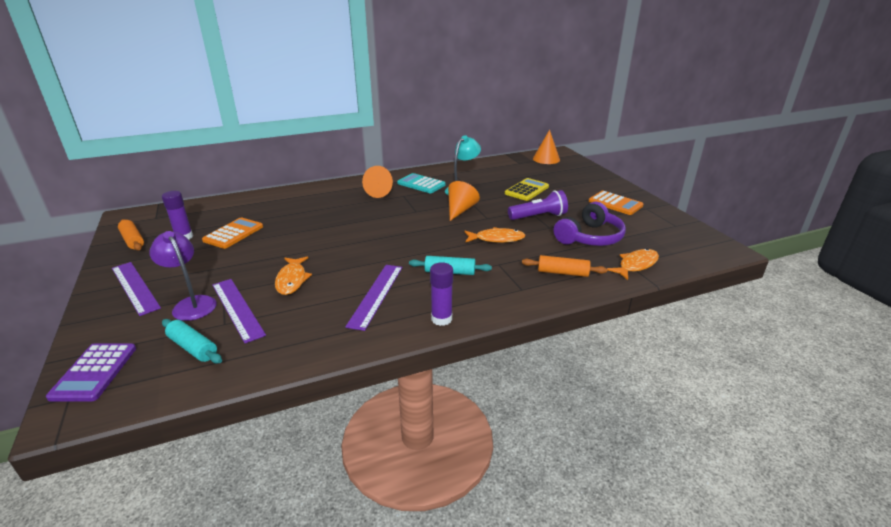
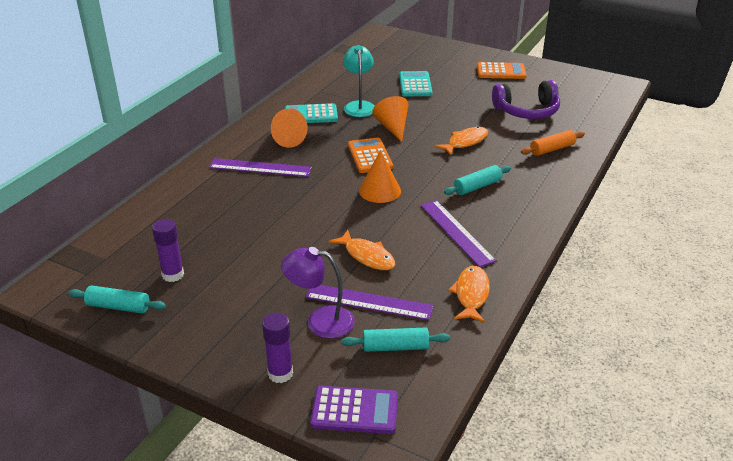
camera: 40 degrees left, 5 degrees up
purple calculator [46,343,136,402] -> purple calculator turned 45 degrees counterclockwise [310,386,398,434]
purple ruler [112,262,161,316] -> purple ruler moved to [209,158,312,177]
orange rolling pin [118,219,144,250] -> turquoise rolling pin [69,286,166,313]
orange calculator [202,217,263,249] -> orange calculator moved to [348,138,393,173]
purple glue stick [430,262,453,326] -> purple glue stick moved to [262,313,293,383]
yellow calculator [505,178,549,201] -> turquoise calculator [399,71,432,96]
purple flashlight [508,190,568,220] -> none
orange cone [533,129,560,164] -> orange cone moved to [359,150,401,203]
purple headphones [554,202,626,246] -> purple headphones turned 75 degrees clockwise [492,80,560,119]
orange fish [607,249,659,280] -> orange fish moved to [448,266,490,323]

